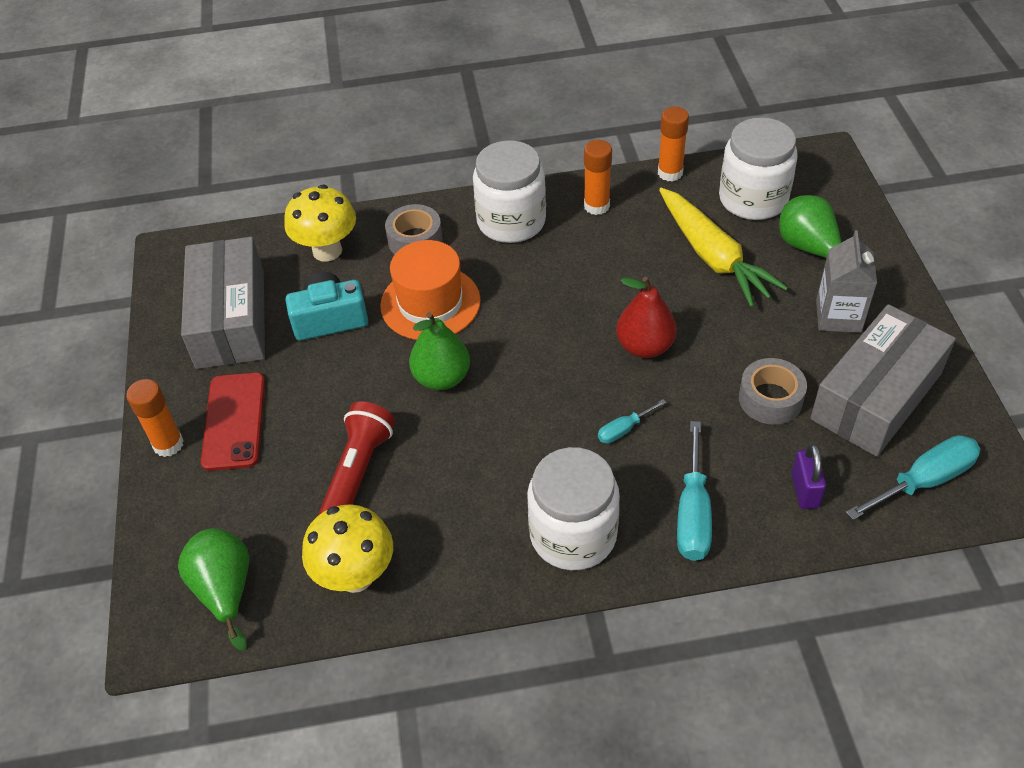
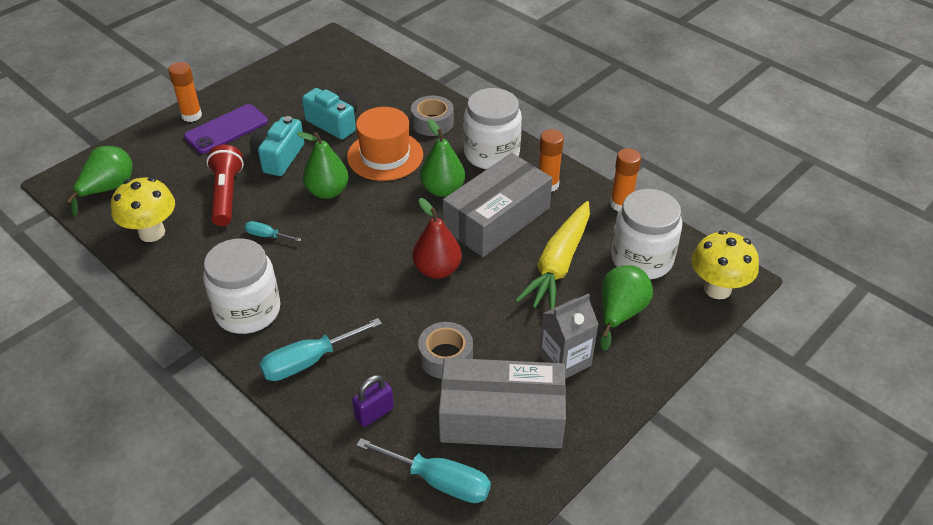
camera: 50 degrees right, 5 degrees down
grey box [181,237,265,369] -> grey box moved to [443,153,552,257]
red phone [201,372,265,471] -> purple phone [184,104,268,154]
yellow mushroom [284,185,356,262] -> yellow mushroom moved to [691,230,759,299]
red flashlight [318,402,395,515] -> red flashlight turned 75 degrees counterclockwise [206,145,244,226]
turquoise screwdriver [598,399,666,444] -> turquoise screwdriver moved to [245,221,301,242]
none -> turquoise camera [250,116,304,176]
none -> green pear [420,119,465,197]

